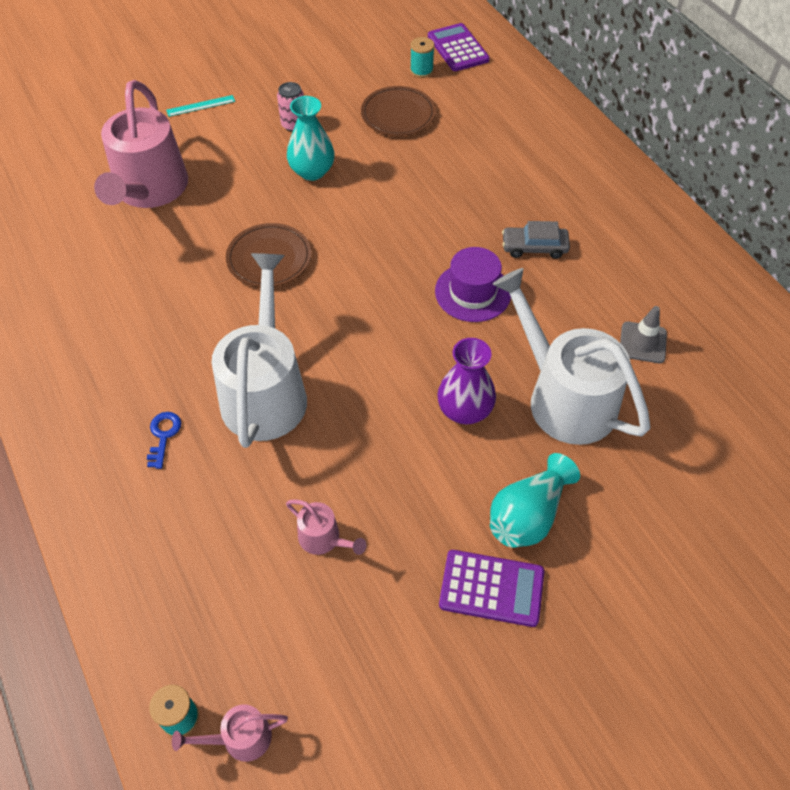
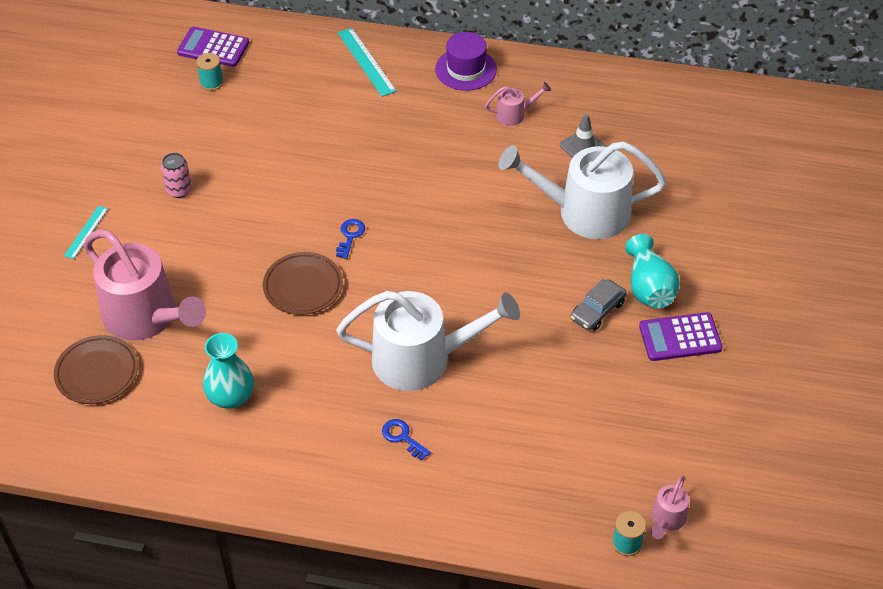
camera: 50 degrees left, 5 degrees down
white watering can [212,253,307,448] -> white watering can turned 135 degrees clockwise [336,291,520,391]
pink watering can [286,499,366,555] -> pink watering can moved to [485,82,551,126]
turquoise vase [287,96,335,181] -> turquoise vase moved to [203,333,254,408]
brown plate [361,86,436,136] -> brown plate moved to [54,335,138,404]
purple hat [435,247,511,322] -> purple hat moved to [435,32,497,91]
purple vase [437,338,496,424] -> none
purple calculator [439,550,544,627] -> purple calculator turned 150 degrees counterclockwise [639,312,722,361]
grey car [502,221,570,259] -> grey car moved to [570,279,627,331]
none -> blue key [336,219,365,259]
none -> turquoise ruler [338,28,397,97]

